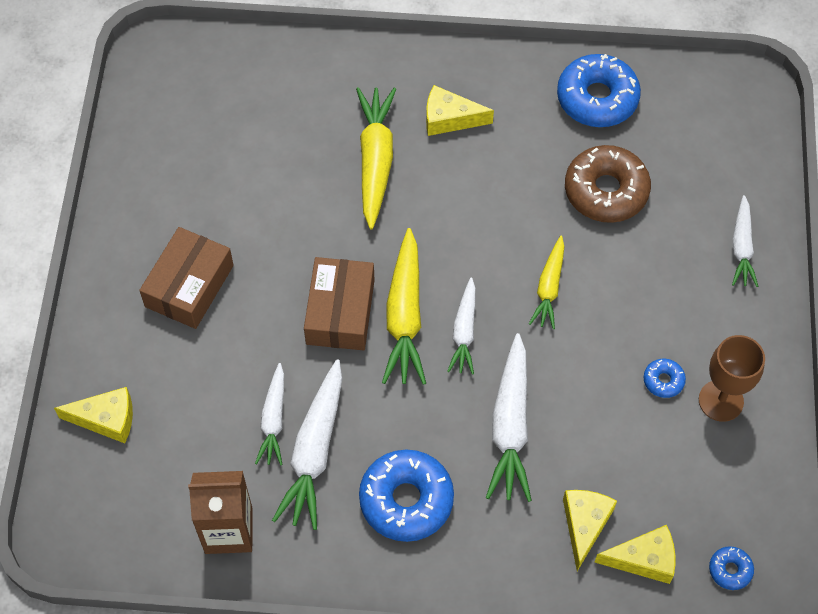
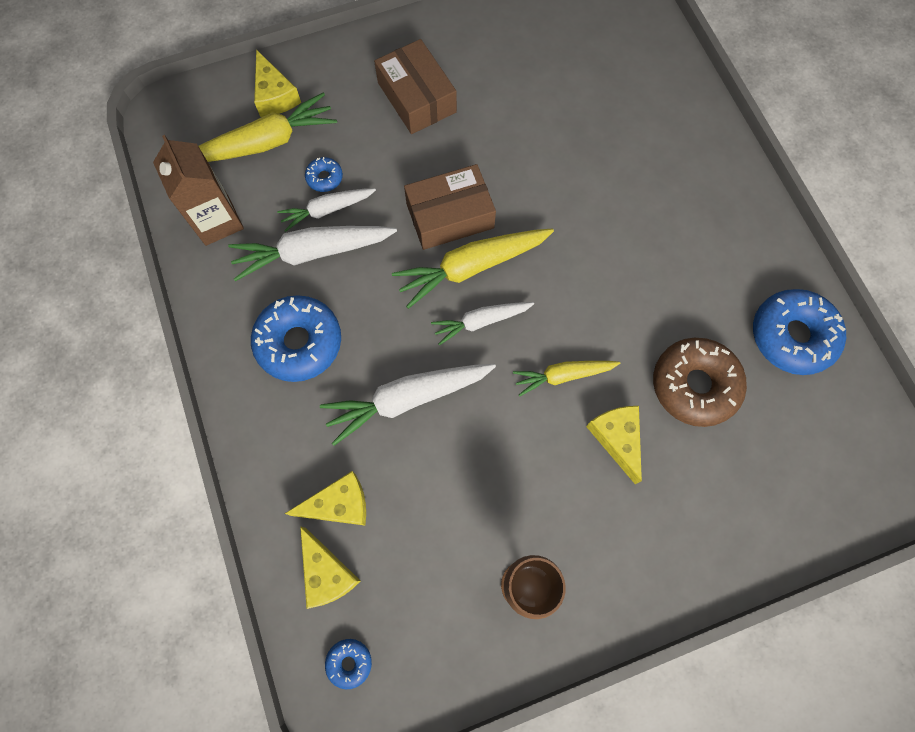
camera: 65 degrees right, 10 degrees up
brown box [139,227,234,329] -> brown box turned 60 degrees clockwise [374,39,457,134]
yellow carrot [356,87,396,229] -> yellow carrot moved to [199,92,337,162]
yellow cheese [426,85,494,136] -> yellow cheese moved to [586,406,642,484]
blue donut [644,359,686,398] -> blue donut moved to [305,157,343,192]
white carrot [732,195,758,287] -> none

